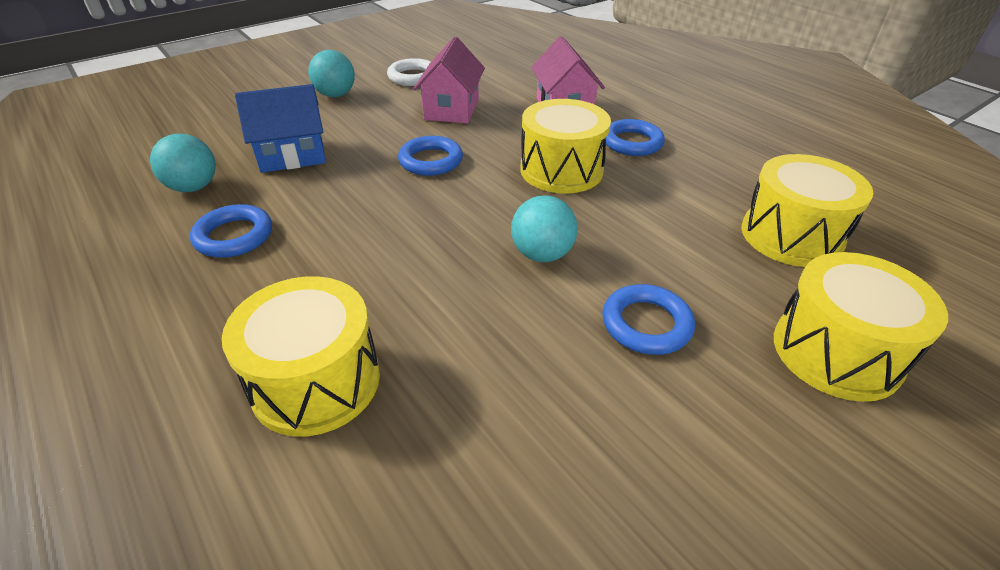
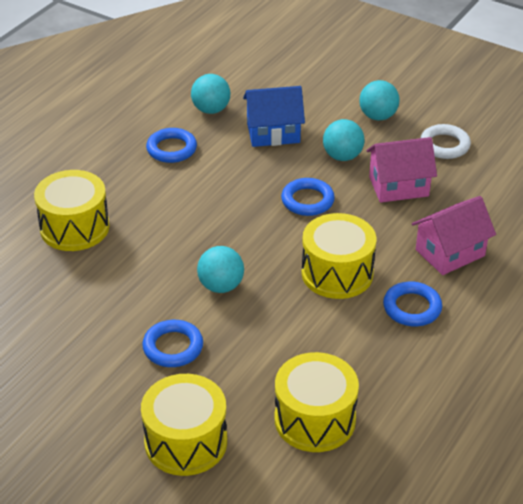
camera: 70 degrees right, 0 degrees up
blue house [235,84,326,173] -> blue house turned 60 degrees counterclockwise [243,86,305,147]
none -> turquoise ball [323,119,365,161]

